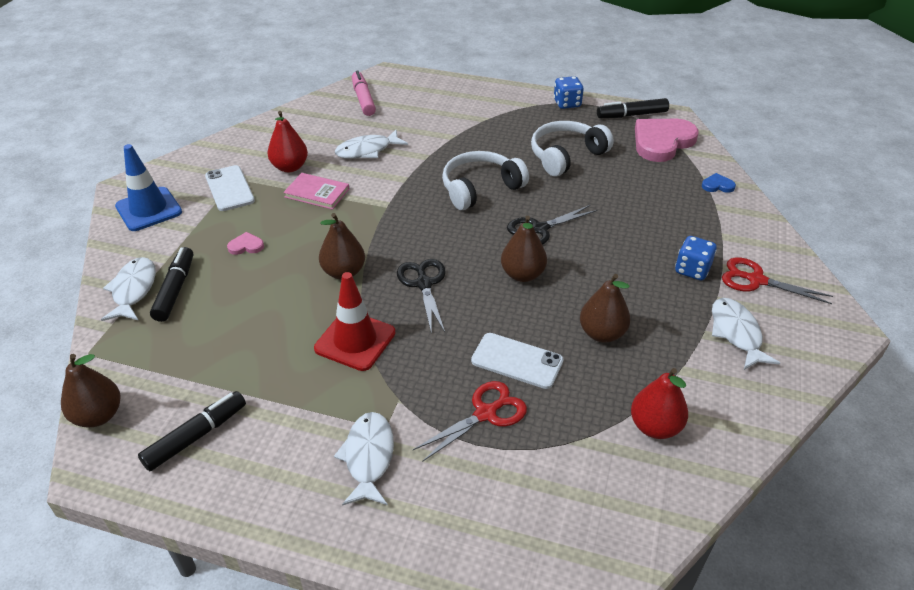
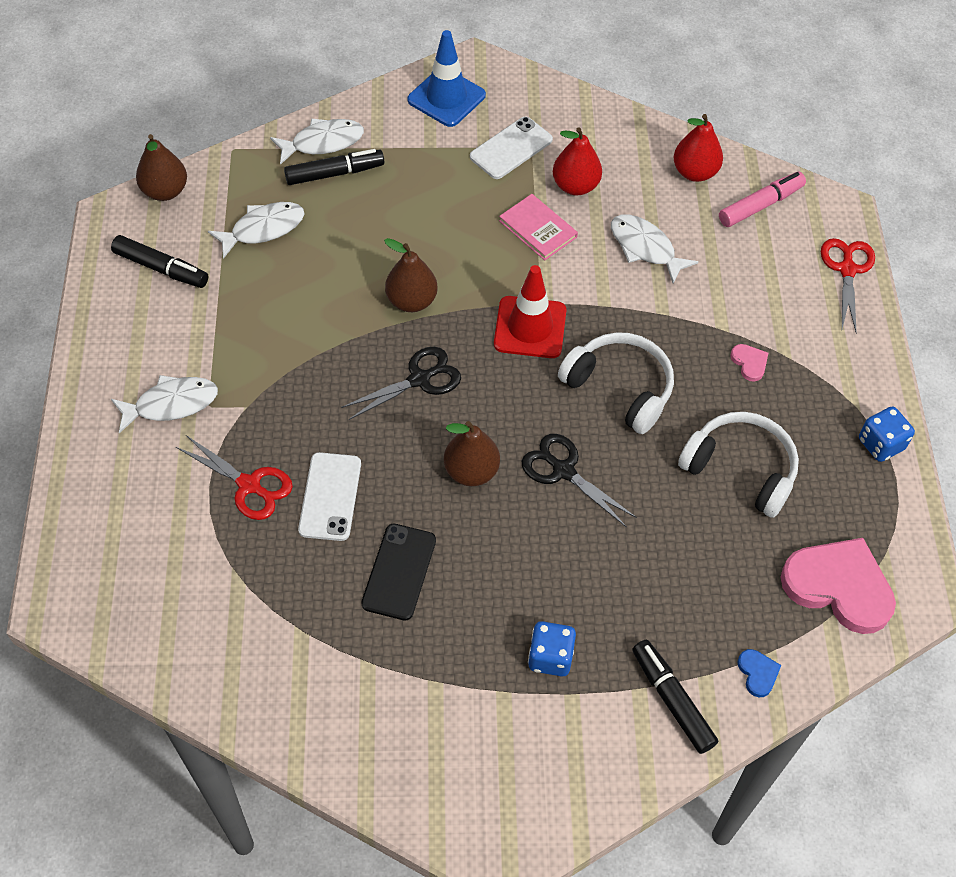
camera: 70 degrees right, 15 degrees up
pink heart [227,232,264,255] -> pink heart moved to [730,344,768,382]
pink book [283,173,349,210] -> pink book turned 45 degrees counterclockwise [499,194,578,260]
red traffic cone [314,272,396,371] -> red traffic cone moved to [494,265,566,358]
brown pear [580,274,630,343] -> black phone [361,524,436,621]
black marker [597,98,669,118] -> black marker moved to [632,640,718,754]
red pear [631,368,688,439] -> red pear moved to [674,114,723,182]
white fish [712,298,780,370] -> white fish moved to [208,202,305,259]
red scissors [722,257,833,304] -> red scissors moved to [821,238,875,333]

